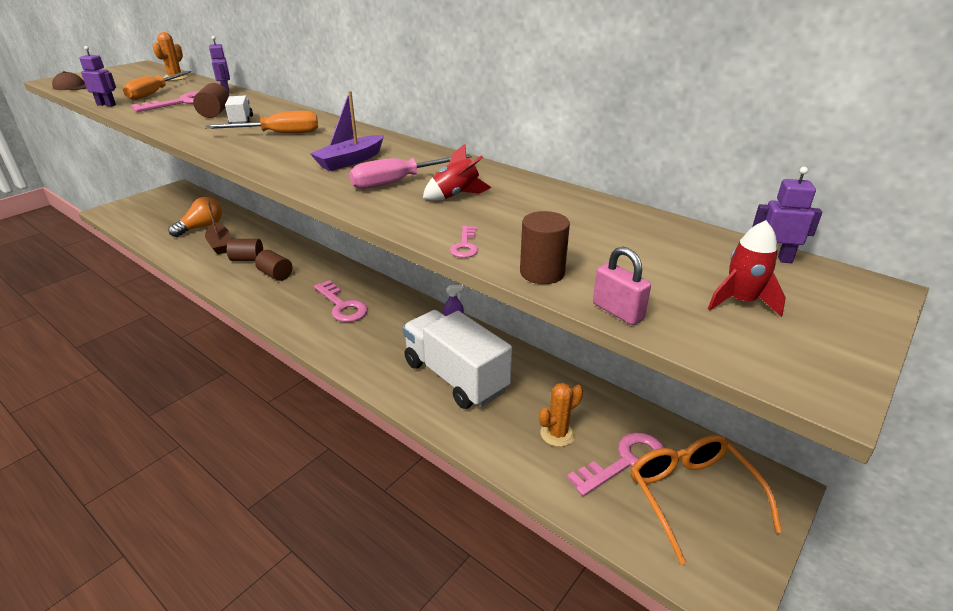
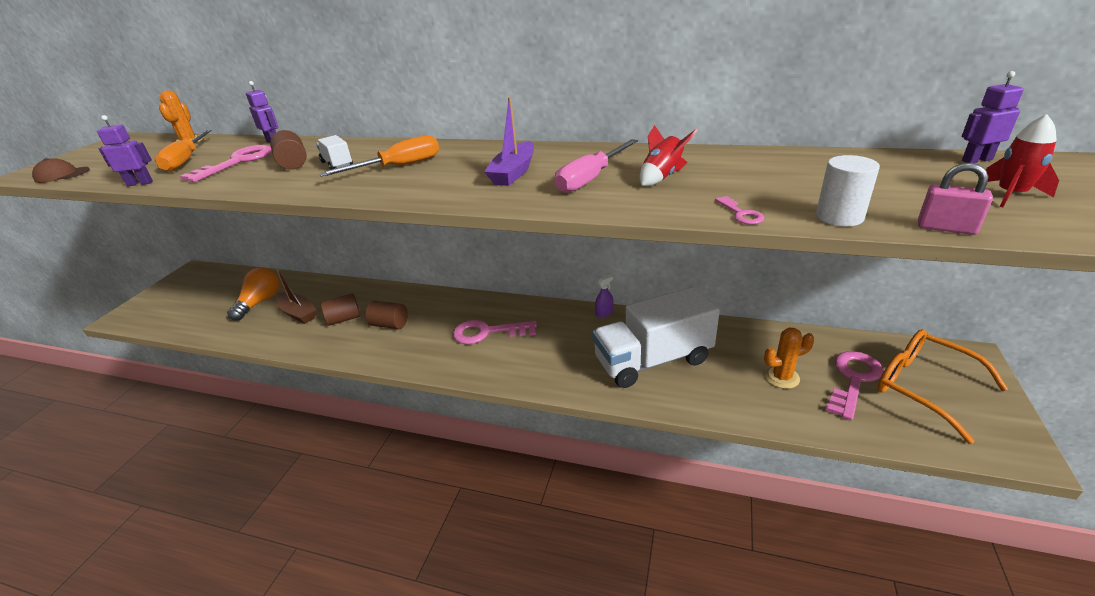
camera: 20 degrees left, 0 degrees up
pink key [314,280,368,322] -> pink key turned 150 degrees clockwise [453,320,537,344]
white truck [402,310,512,409] -> white truck turned 45 degrees counterclockwise [592,287,720,388]
brown cylinder [520,211,570,284] -> white cylinder [816,155,880,226]
orange cactus [539,383,583,447] -> orange cactus turned 45 degrees clockwise [764,327,814,389]

